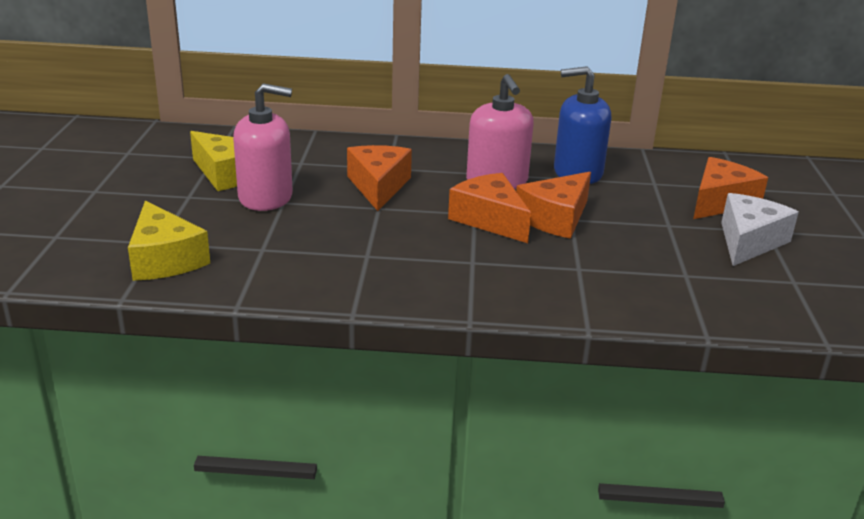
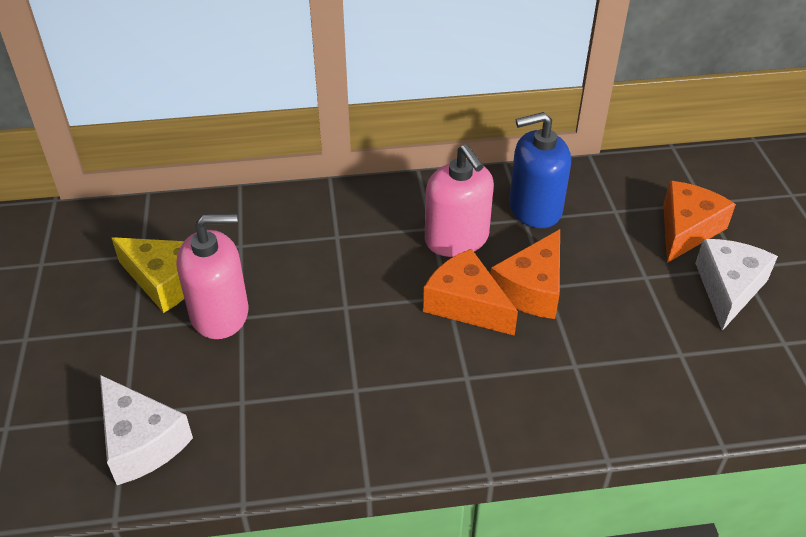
camera: 10 degrees left, 15 degrees up
yellow cheese [128,200,210,281] -> white cheese [100,375,193,485]
orange cheese [347,145,412,211] -> none

